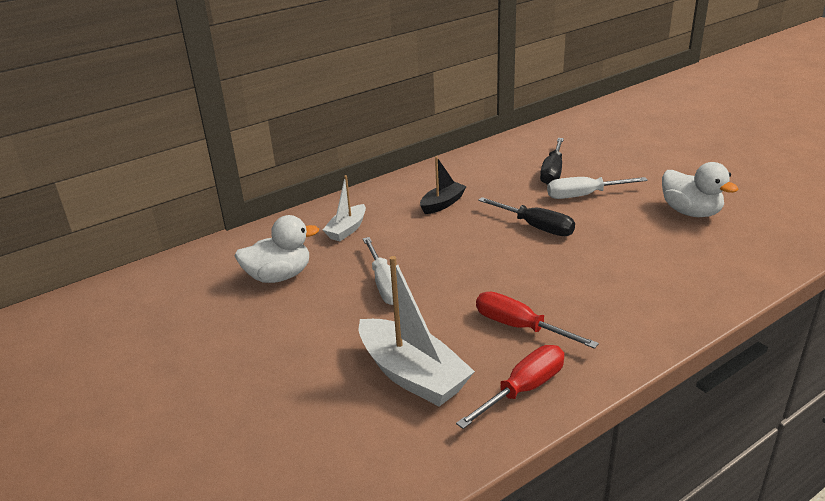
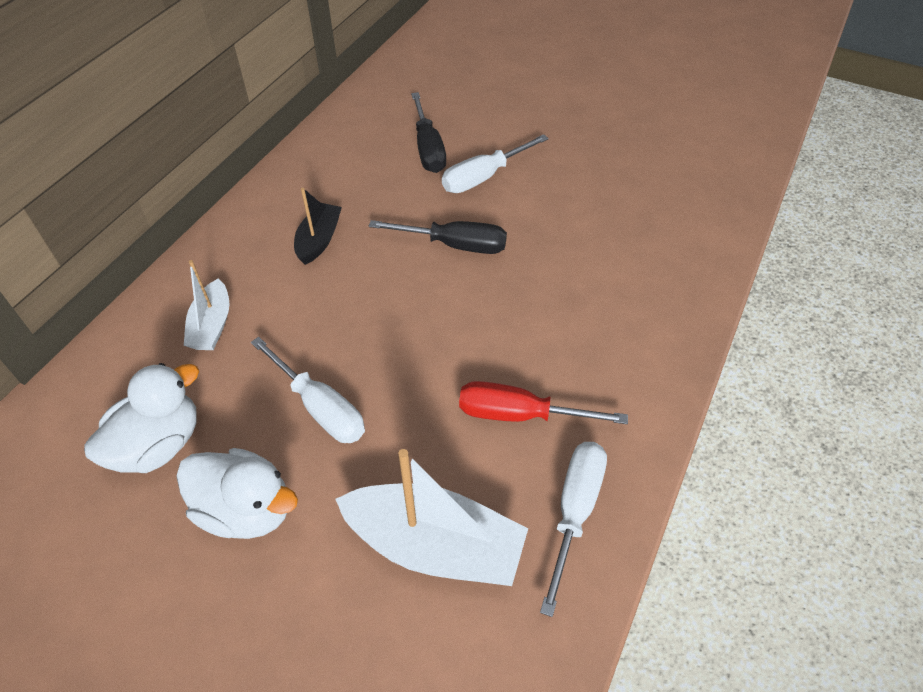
camera: 30 degrees left, 20 degrees up
red screwdriver [456,345,564,429] -> white screwdriver [540,442,607,617]
white duck [662,162,738,217] -> white duck moved to [176,448,298,539]

